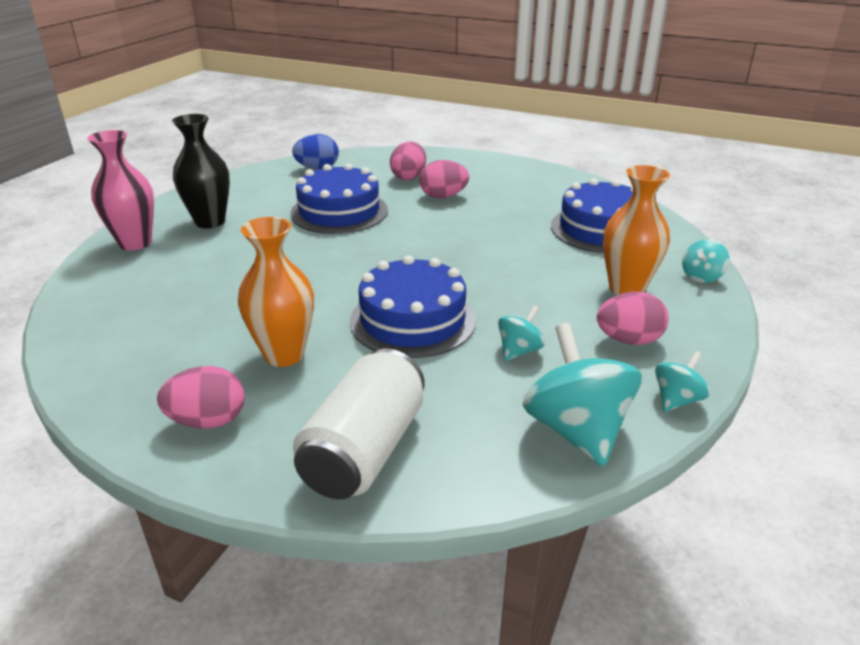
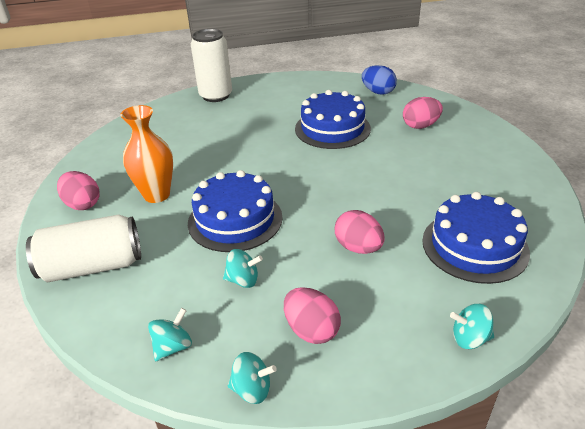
camera: 55 degrees right, 5 degrees up
pink vase [87,130,154,251] -> white can [191,29,232,102]
black vase [172,114,230,228] -> none
pink egg [419,160,469,198] -> pink egg moved to [335,210,385,254]
turquoise spinning top [523,323,642,467] -> turquoise spinning top [148,308,192,361], size x0.51
orange vase [603,165,670,295] -> none

